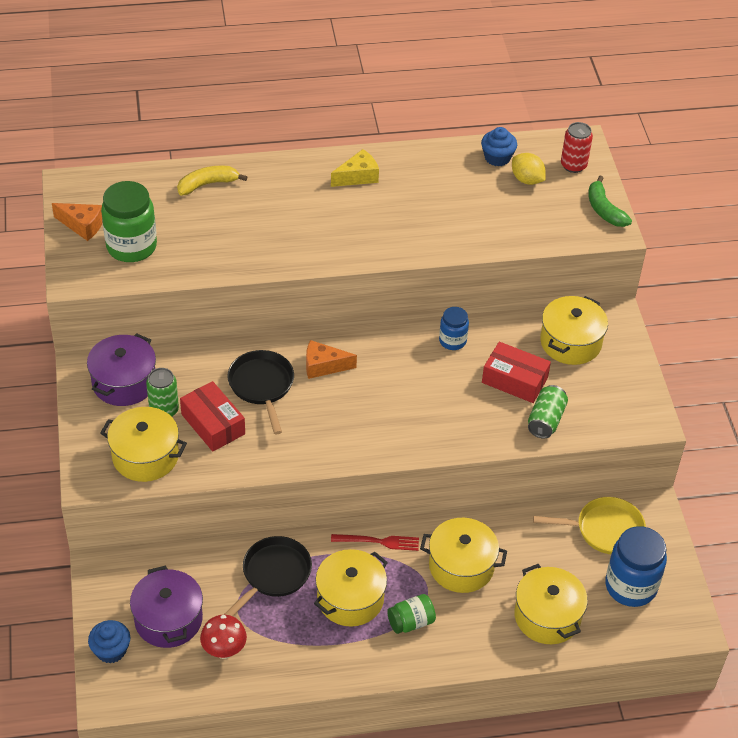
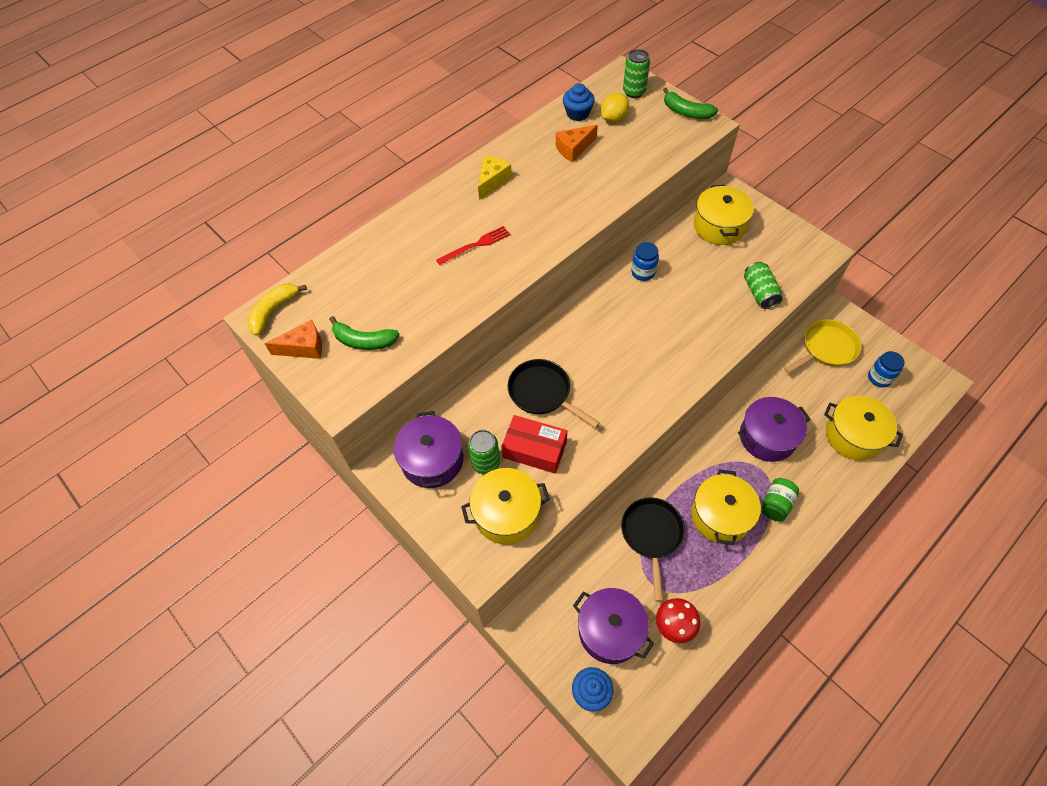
camera: 30 degrees left, 10 degrees up
green jar [101,181,157,262] -> green banana [329,316,399,350]
yellow banana [177,166,247,195] -> yellow banana moved to [247,284,307,336]
orange cheese [306,340,357,379] -> orange cheese moved to [556,125,598,162]
red fork [331,534,419,551] -> red fork moved to [436,226,510,265]
yellow pot [420,518,507,593] -> purple pot [738,397,810,462]
red box [482,342,551,403] -> none
yellow lemon [512,153,546,185] -> yellow lemon turned 60 degrees counterclockwise [601,93,629,123]
red can [561,122,593,173] -> green can [623,49,650,98]
blue jar [605,526,667,607] -> blue jar [868,351,905,388], size x0.56

